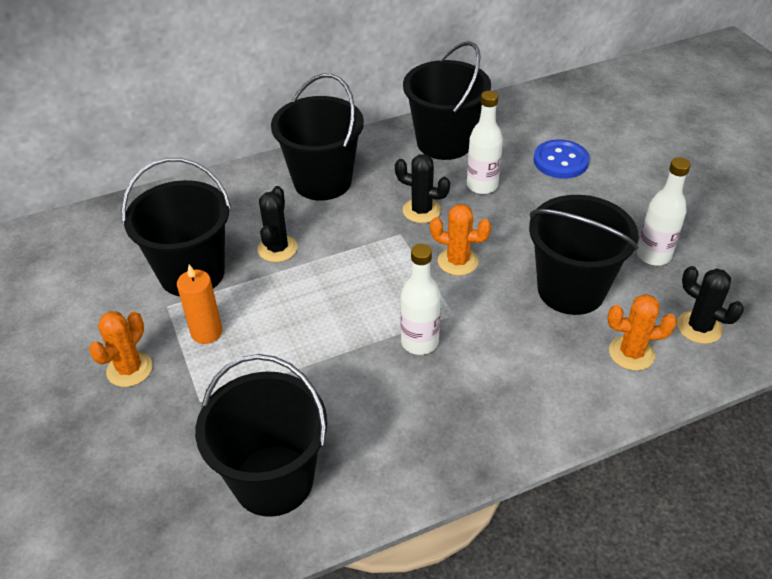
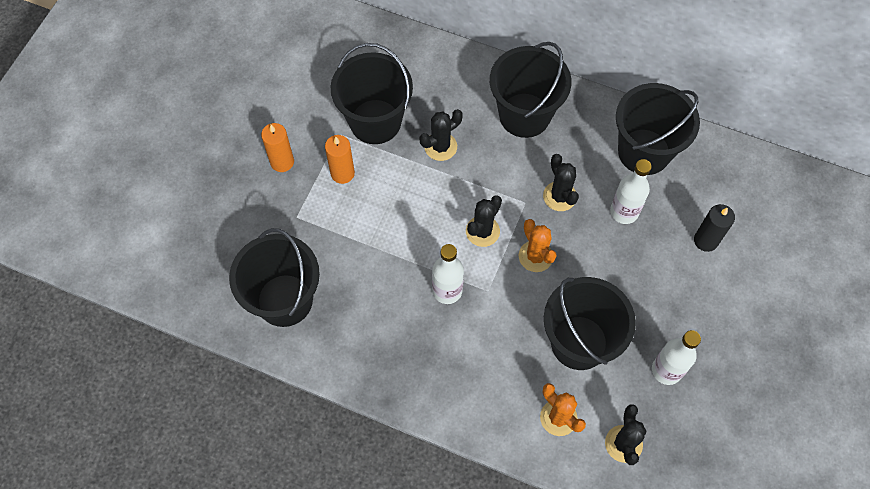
camera: 45 degrees right, 20 degrees up
orange cactus [89,311,152,387] -> orange candle [261,123,294,172]
blue button [534,139,590,179] -> black candle [694,204,735,252]
none -> black cactus [466,196,502,247]

